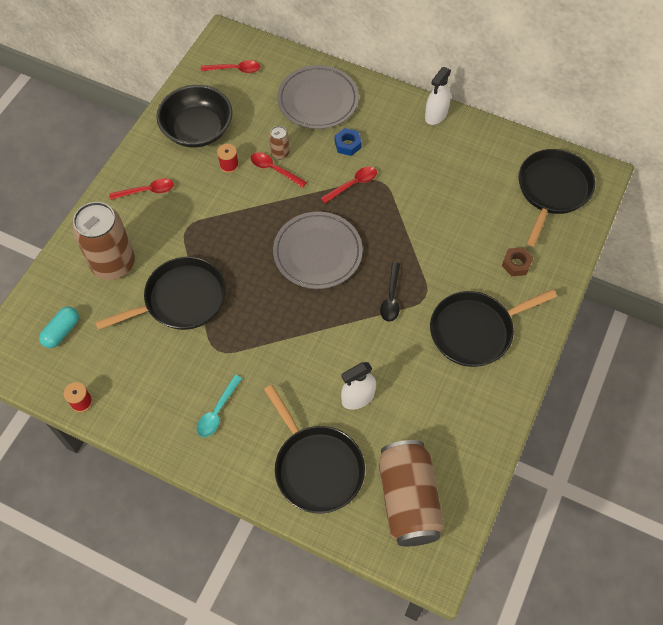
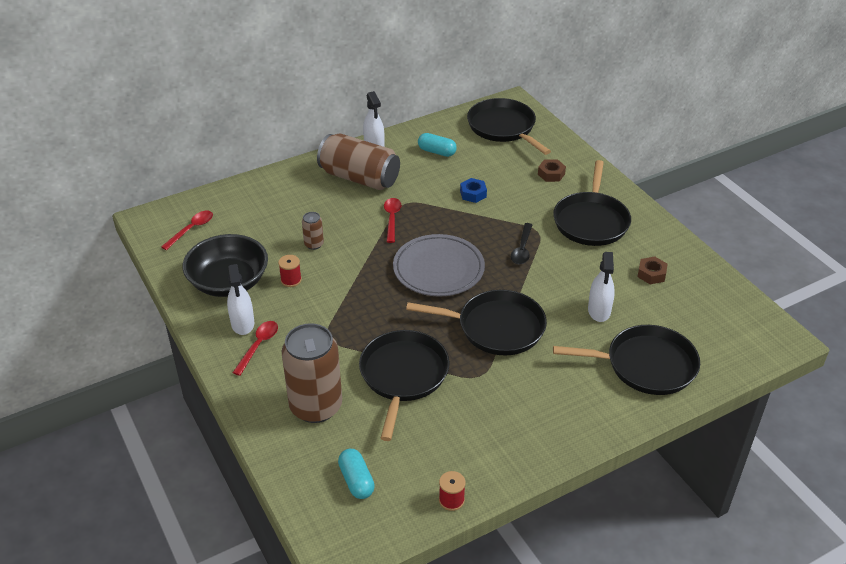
camera: 55 degrees left, 20 degrees down
turquoise spoon [197,375,242,437] -> none
red spoon [251,152,307,188] -> none
grey plate [277,65,359,129] -> none
blue nut [335,128,362,156] -> blue nut moved to [460,178,487,203]
brown can [379,440,444,547] -> brown can moved to [317,133,400,190]
black spoon [380,263,400,322] -> black spoon turned 60 degrees clockwise [511,223,532,264]
none -> white spray bottle [227,264,254,335]
none -> black pan [406,290,547,355]
none -> turquoise capsule [418,133,457,157]
none -> brown nut [637,257,668,284]

